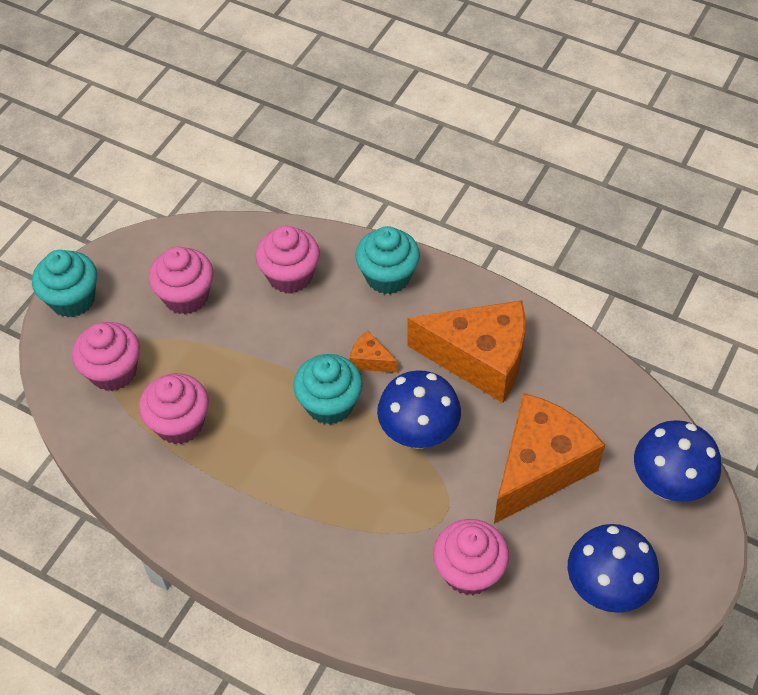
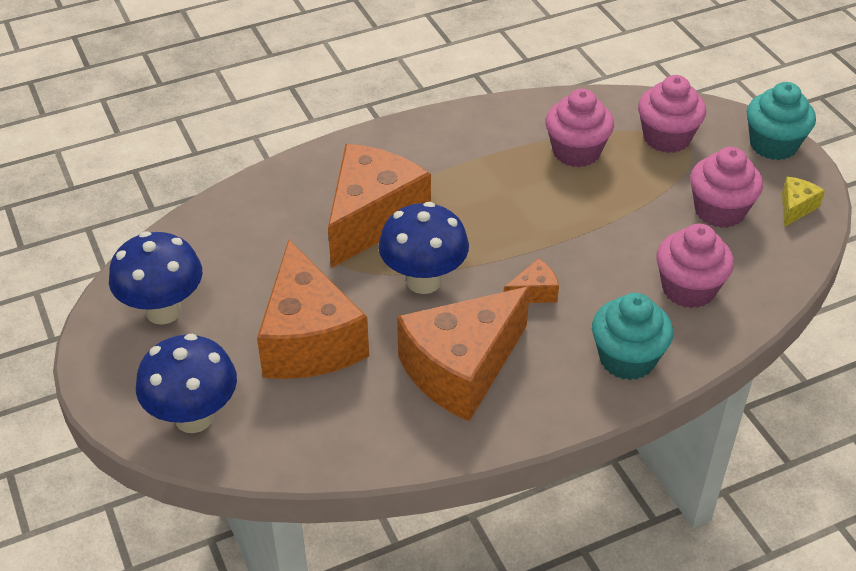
camera: 125 degrees right, 10 degrees down
turquoise cupcake [293,354,363,425] -> none
pink cupcake [433,519,509,595] -> none
none -> orange cheese [328,144,431,268]
none -> yellow cheese [782,177,825,227]

